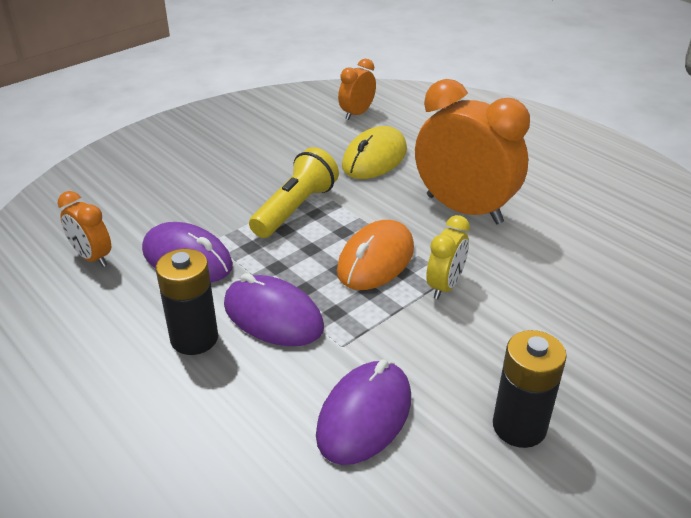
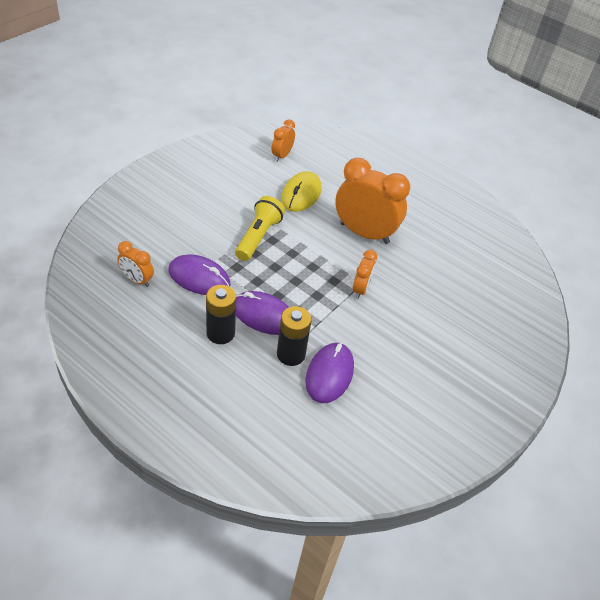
camera: 15 degrees left, 10 degrees up
orange mouse [337,220,414,290] -> none
yellow clock [426,215,470,299] -> orange clock [353,250,377,299]
black battery [493,330,567,448] -> black battery moved to [277,306,312,366]

